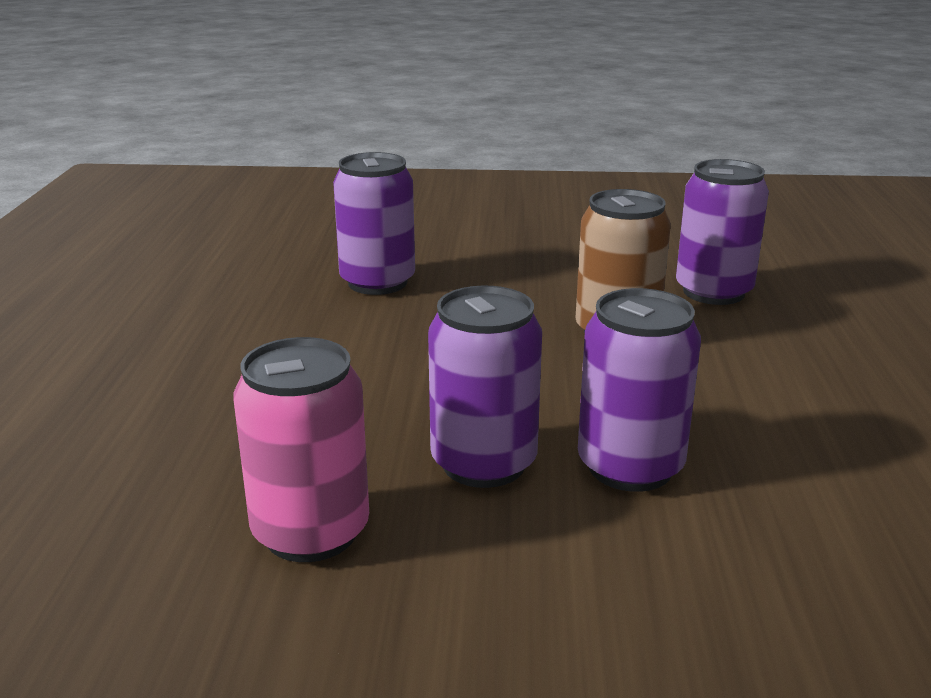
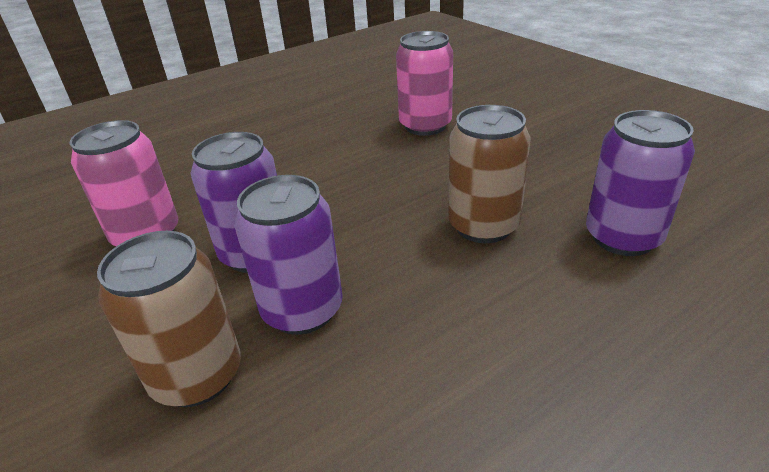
camera: 55 degrees right, 10 degrees up
purple can [333,152,415,295] -> pink can [396,31,453,136]
none -> brown can [97,231,241,407]

